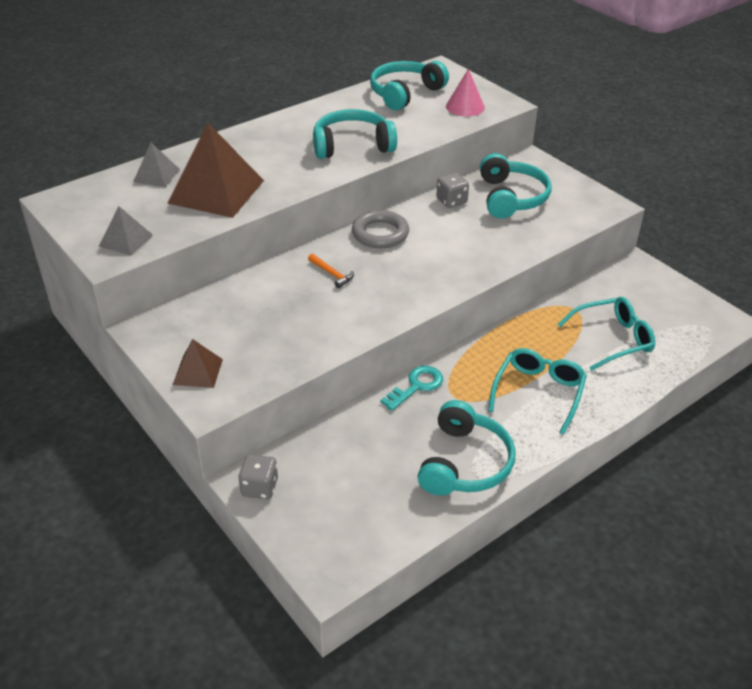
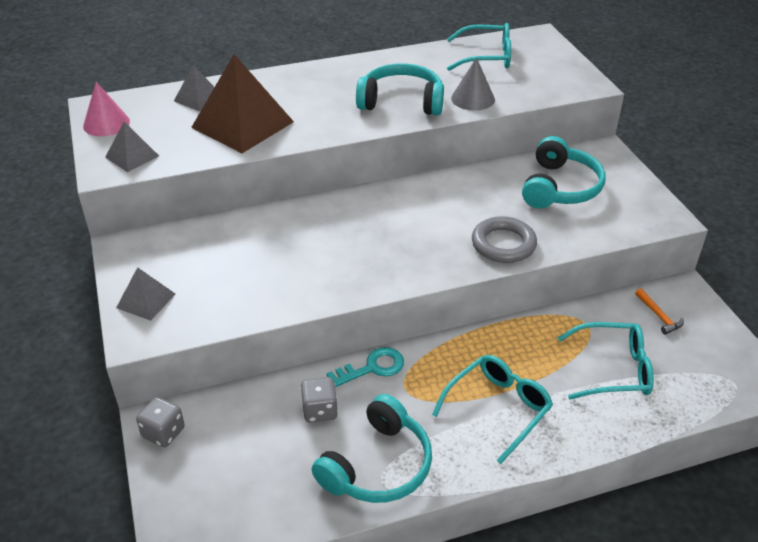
camera: 20 degrees right, 0 degrees up
brown pyramid [173,339,223,388] -> grey pyramid [116,267,175,321]
orange hammer [308,254,354,288] -> orange hammer moved to [635,288,684,335]
grey ring [352,210,409,248] -> grey ring moved to [472,216,537,263]
turquoise headphones [370,61,449,110] -> turquoise glasses [447,23,511,71]
grey dice [436,173,469,208] -> grey dice moved to [301,377,338,423]
pink cone [446,69,485,116] -> pink cone moved to [83,82,130,136]
none -> grey cone [451,57,495,111]

